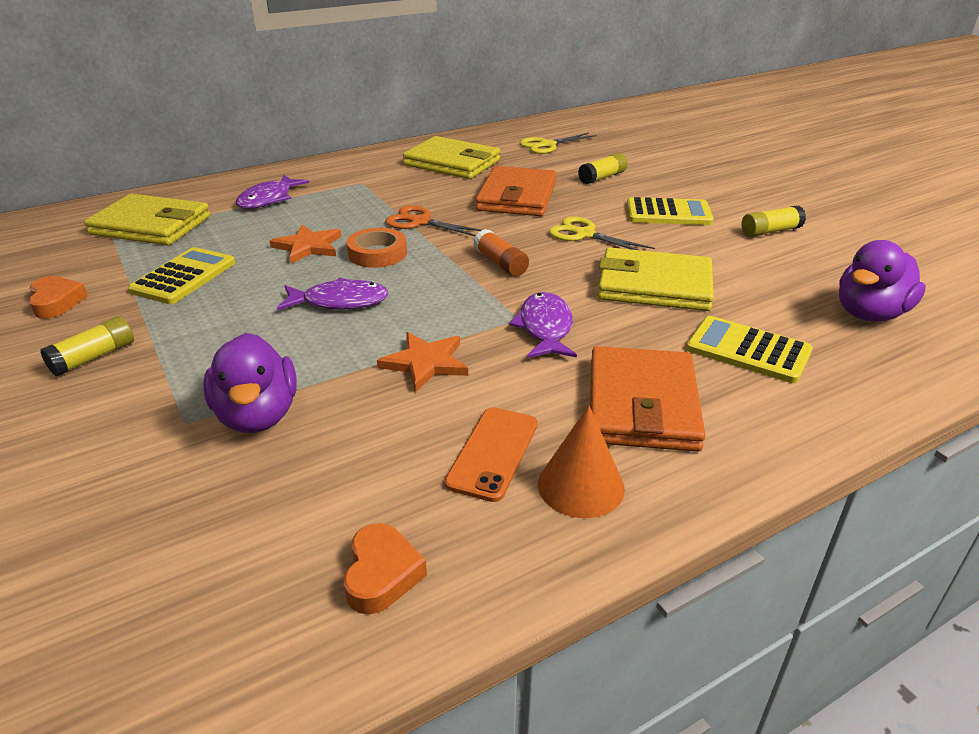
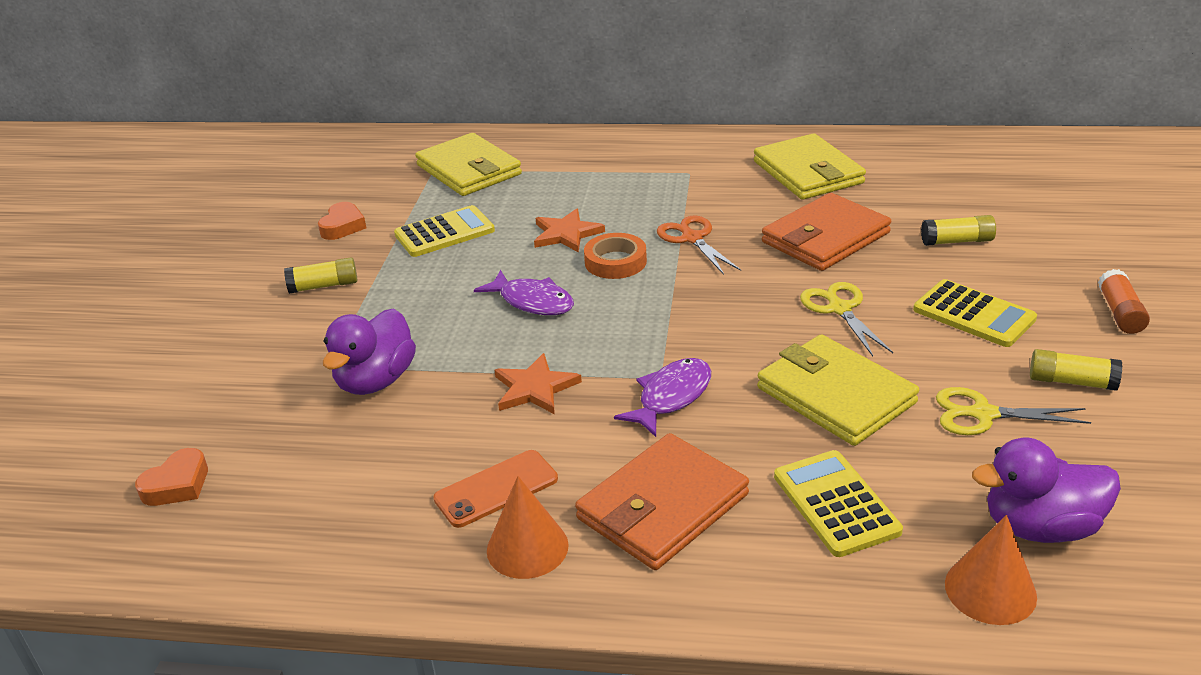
camera: 40 degrees right, 0 degrees up
purple fish [236,175,309,209] -> none
orange heart [343,523,427,614] -> orange heart moved to [135,448,208,506]
orange glue stick [473,229,529,276] -> orange glue stick moved to [1098,269,1150,334]
yellow scissors [519,132,597,154] -> yellow scissors moved to [936,387,1091,435]
none -> orange cone [945,515,1037,625]

